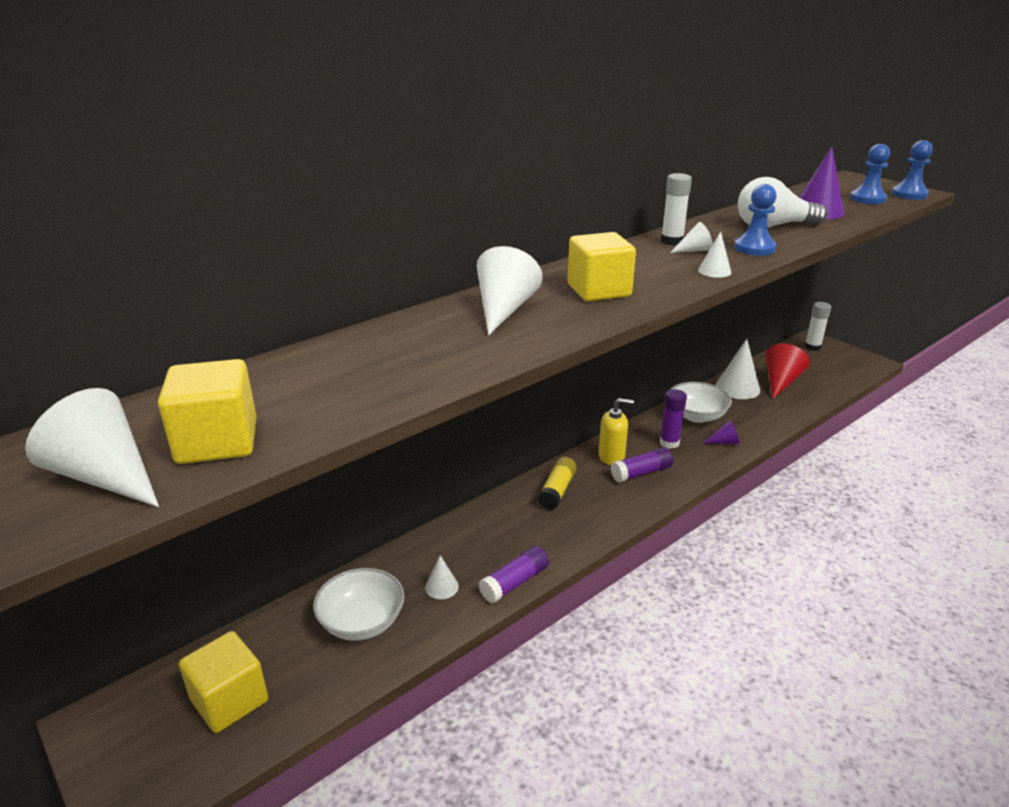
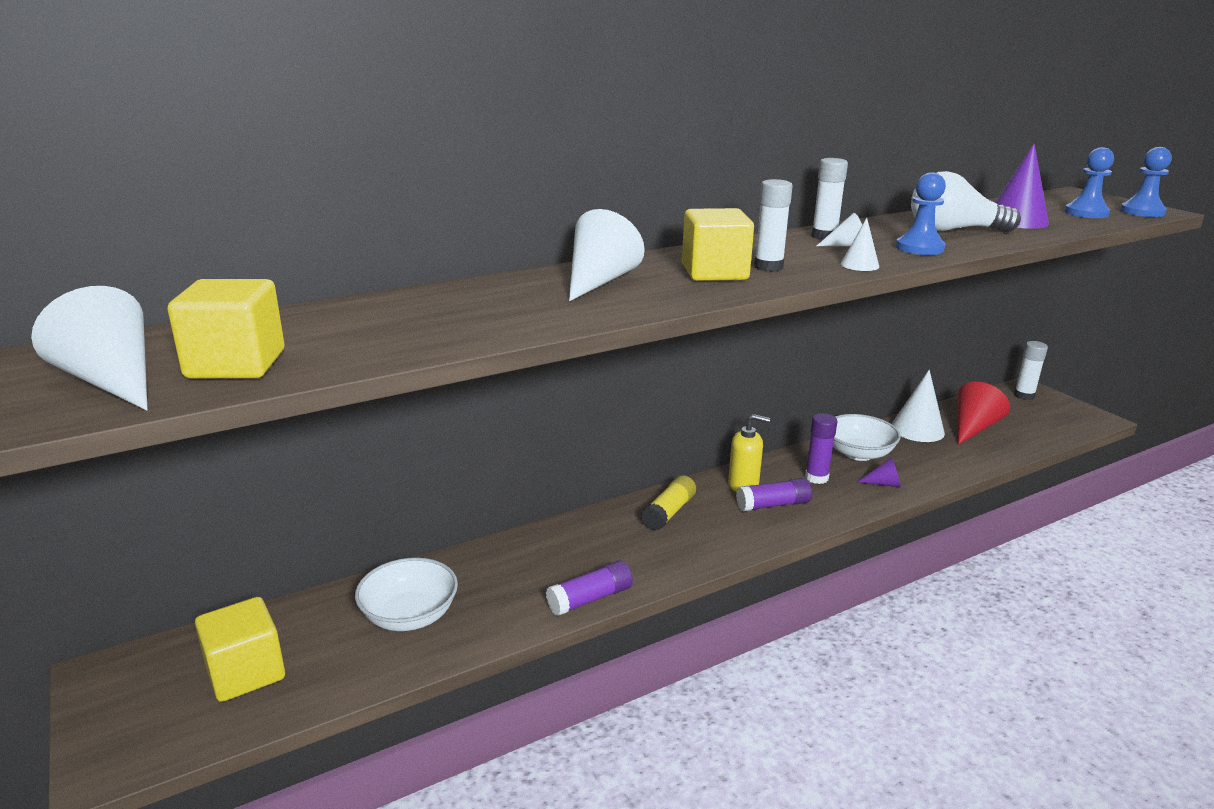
camera: 10 degrees right, 5 degrees down
white cone [425,555,459,599] -> none
none -> white glue stick [754,179,793,272]

